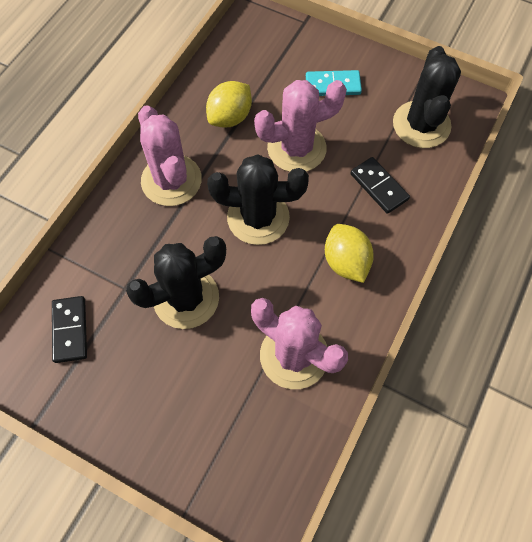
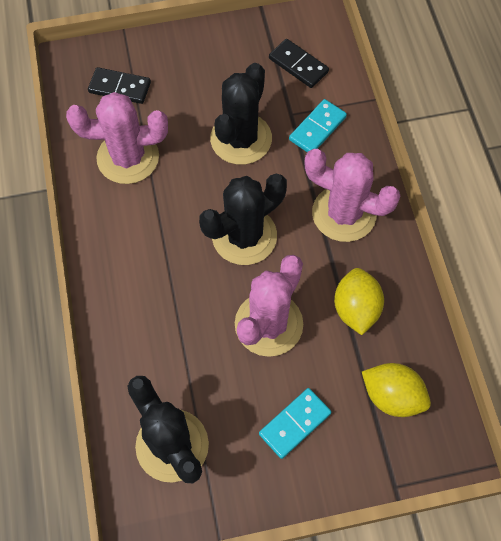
camera: 140 degrees right, 0 degrees up
yellow lemon [325,224,374,283] -> yellow lemon moved to [362,363,431,417]
black domino [350,157,410,214] -> black domino moved to [88,67,151,104]
none -> turquoise domino [289,99,347,152]

